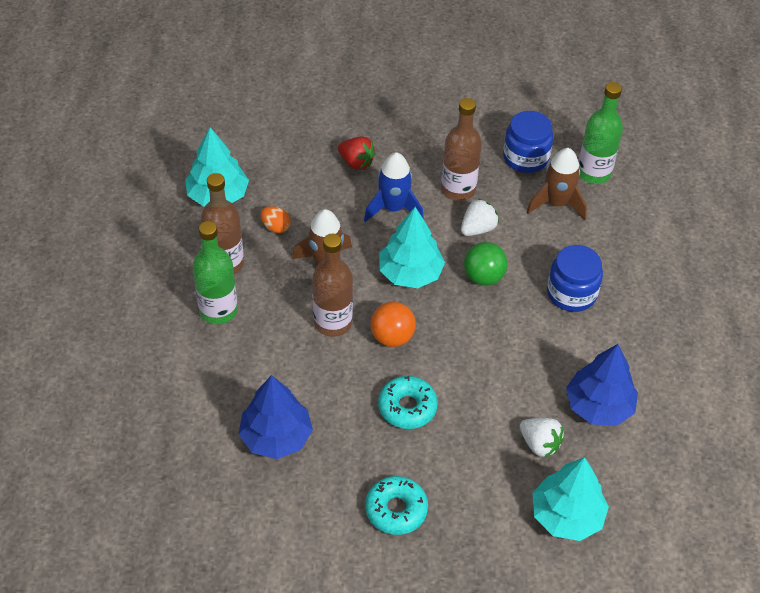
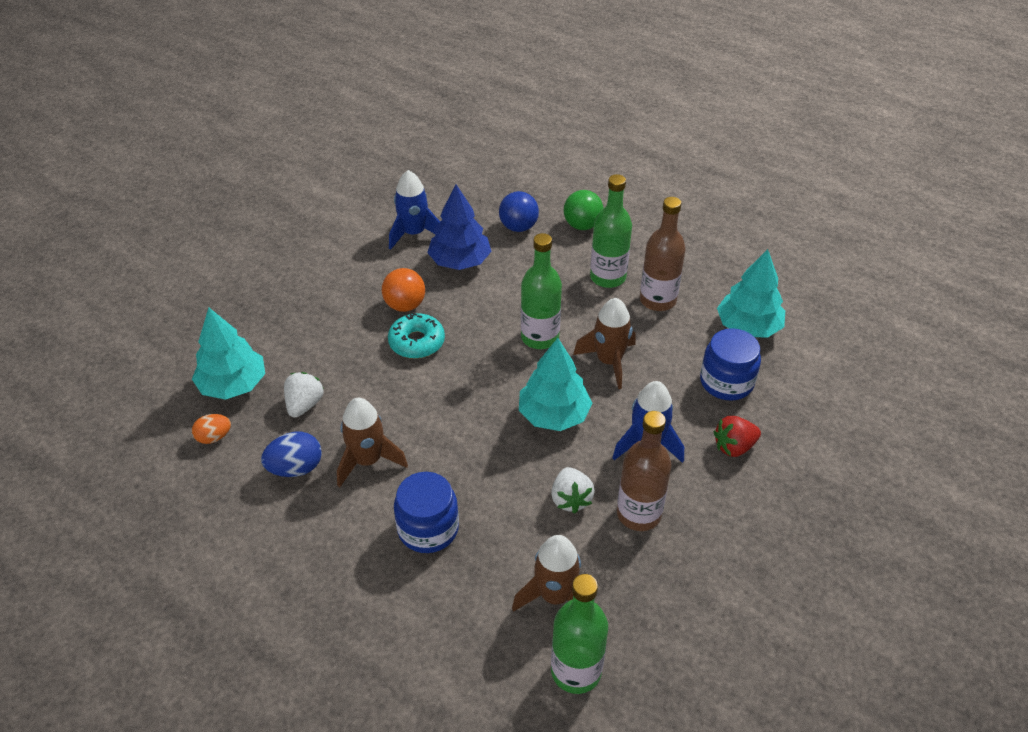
camera: 125 degrees right, 5 degrees down
orange egg [260,206,291,233] -> orange egg moved to [192,414,231,444]
brown bottle [313,234,353,337] -> green bottle [521,233,562,349]
turquoise donut [365,476,428,535] -> none
orange ball [371,302,416,347] -> orange ball moved to [382,268,425,312]
green ball [464,242,508,286] -> green ball moved to [564,190,603,230]
blue jar [503,111,554,173] -> blue jar moved to [700,328,761,400]
white strawberry [520,418,564,458] -> white strawberry turned 120 degrees clockwise [284,372,324,418]
blue tree [566,344,638,426] -> blue egg [261,432,322,477]
none -> brown rocket [337,398,408,487]
none -> blue rocket [389,170,440,250]
none -> blue ball [499,191,539,232]

